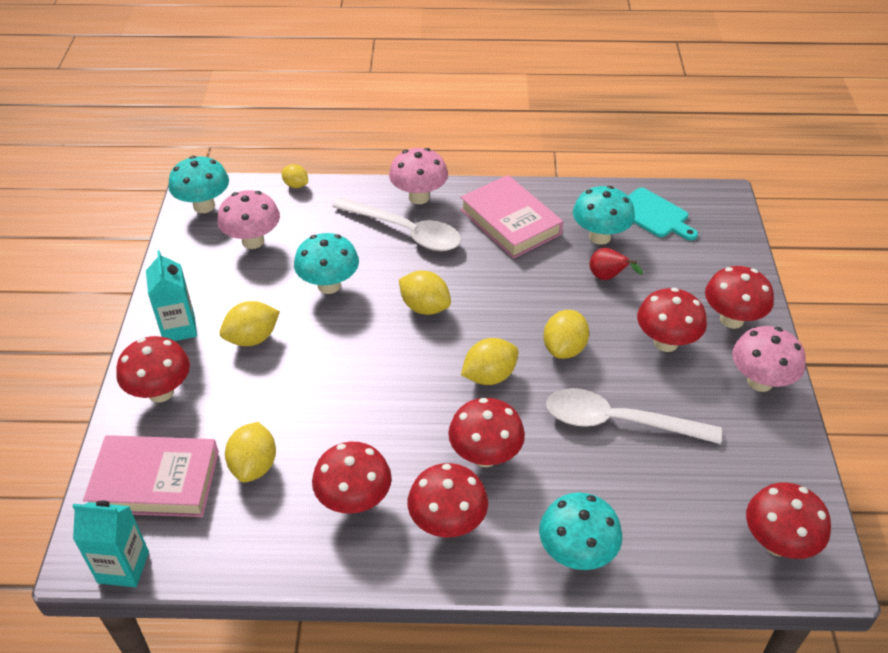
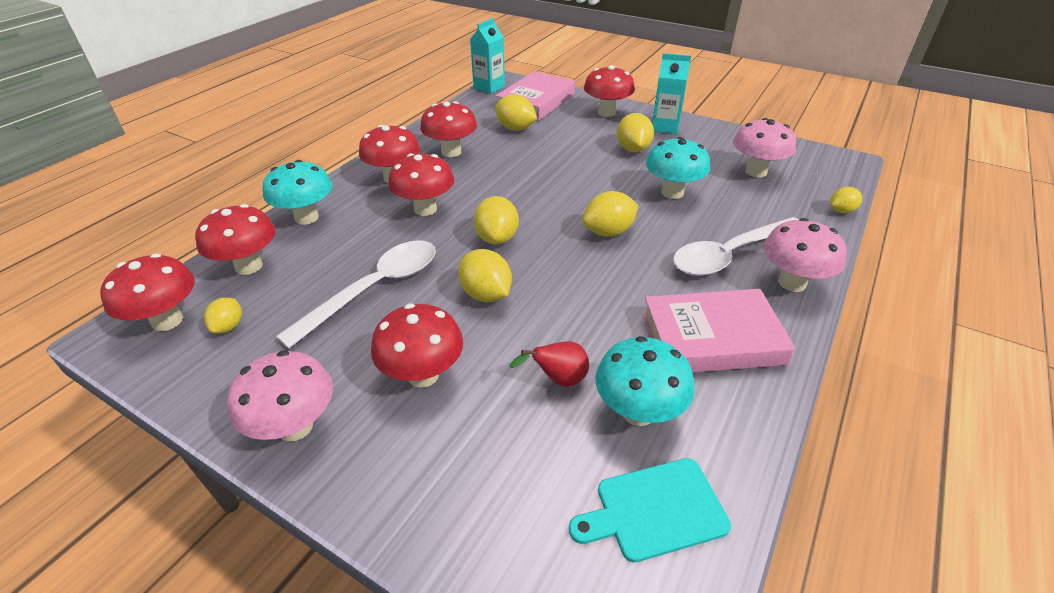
camera: 120 degrees right, 5 degrees down
turquoise mushroom [168,156,229,213] -> none
red mushroom [705,266,774,329] -> red mushroom moved to [195,204,275,275]
none -> yellow lemon [204,297,242,333]

